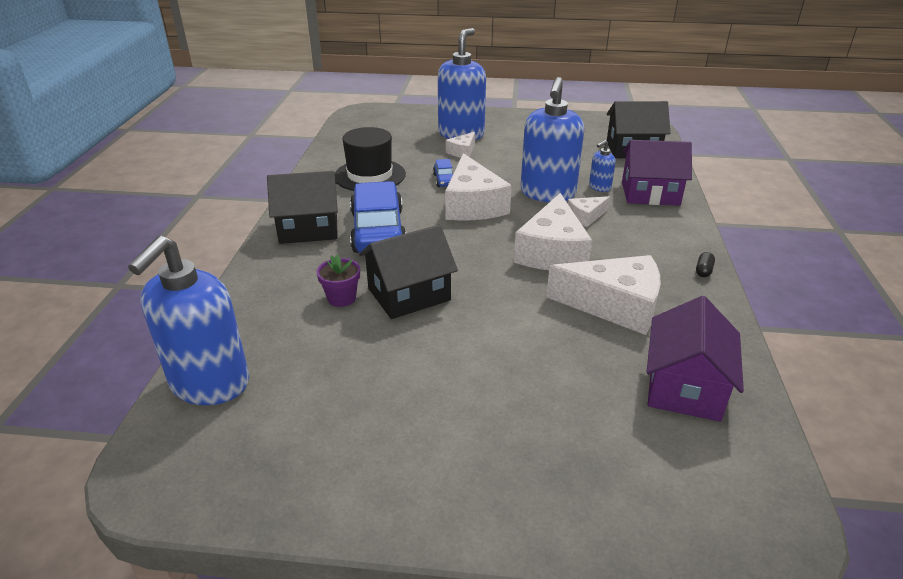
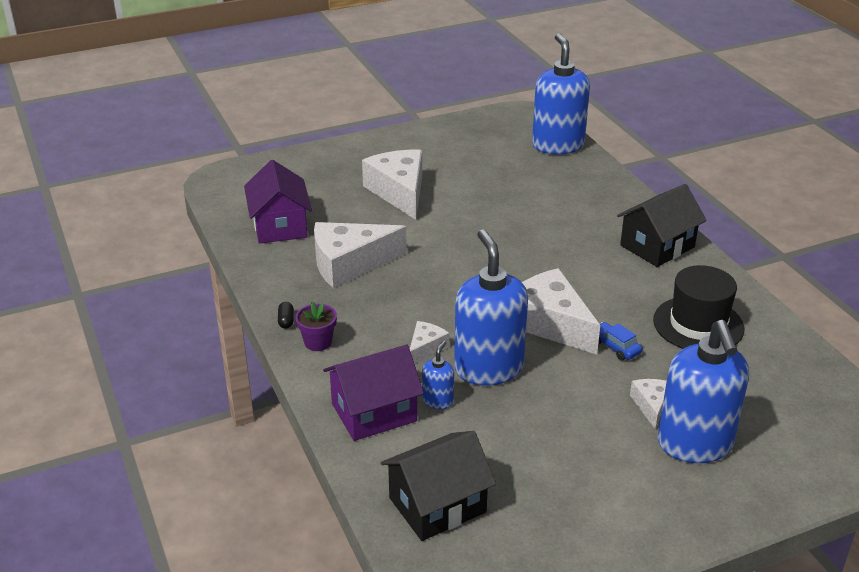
camera: 150 degrees right, 0 degrees up
purple flower pot [316,255,360,307] -> purple flower pot moved to [295,302,337,351]
blue car [350,181,406,253] -> none
black house [359,225,458,319] -> none
white cheese [514,193,592,270] -> white cheese moved to [362,150,422,220]

